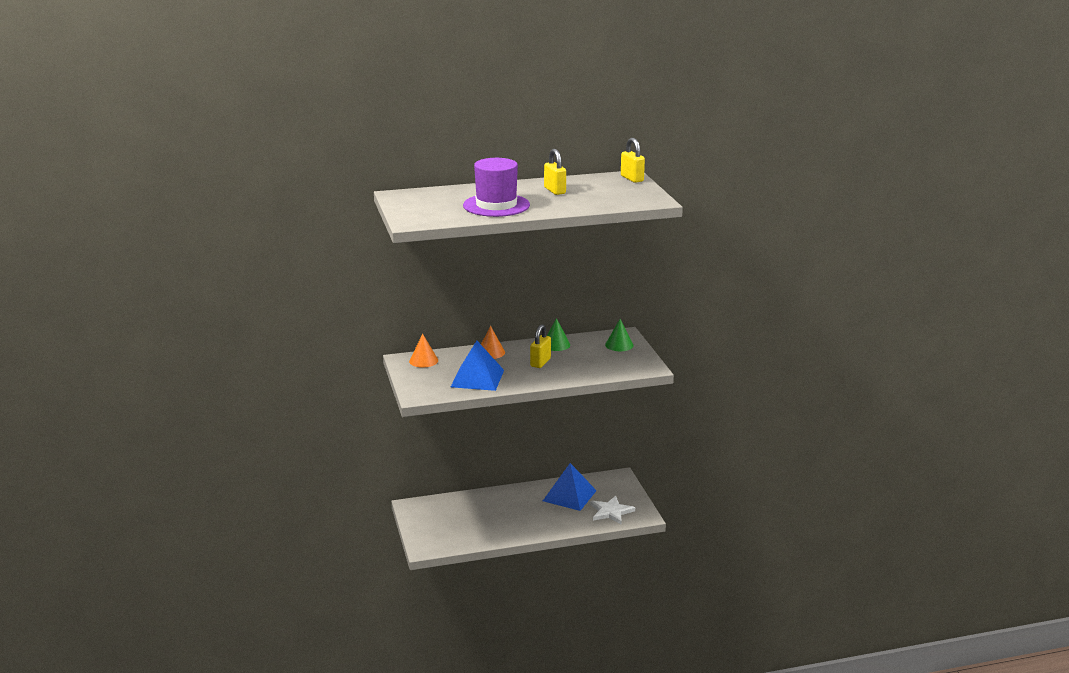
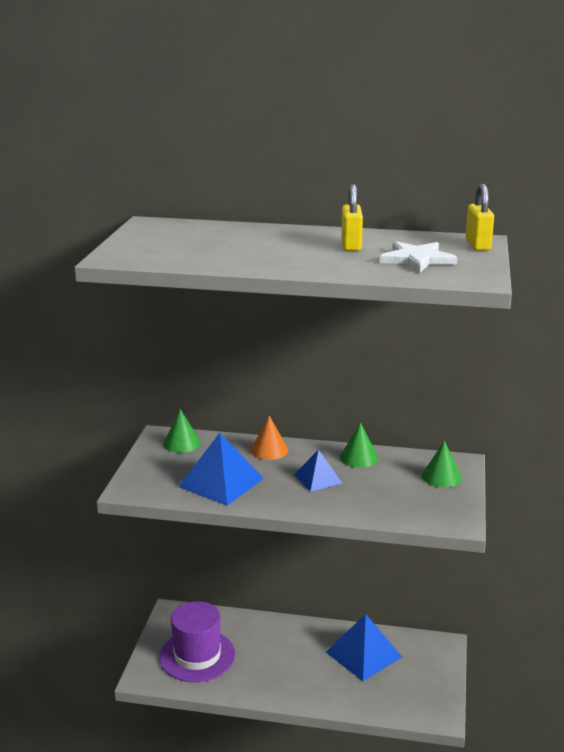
camera: 25 degrees right, 0 degrees up
orange cone [409,334,438,368] -> green cone [163,409,201,453]
purple hat [463,158,530,217] -> purple hat moved to [159,601,235,682]
yellow padlock [530,324,551,368] -> blue pyramid [294,450,342,492]
white star [590,496,635,524] -> white star moved to [380,241,458,273]

